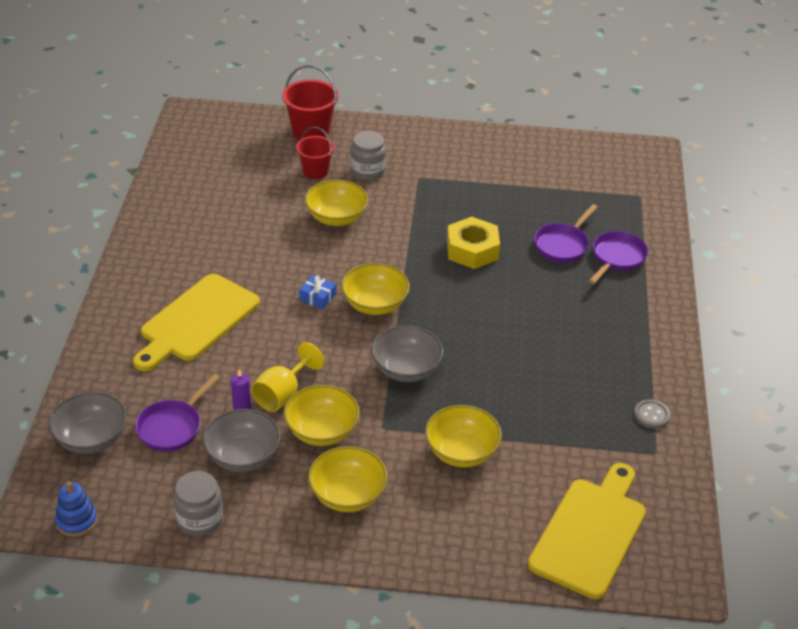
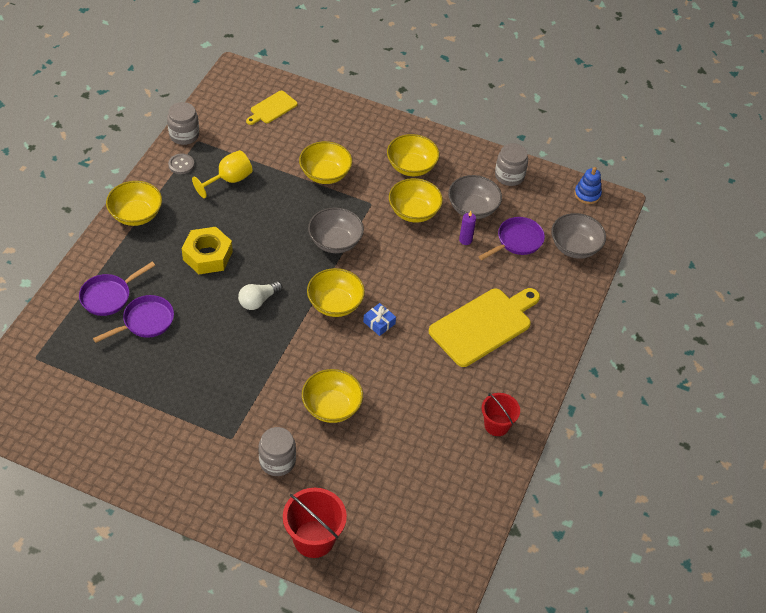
camera: 165 degrees left, 10 degrees up
yellow goblet [251,342,324,412] -> yellow goblet moved to [192,150,253,198]
red bucket [296,127,334,179] -> red bucket moved to [482,393,520,436]
yellow nut [447,217,500,269] -> yellow nut moved to [182,227,233,274]
yellow cutting board [528,463,646,599] -> yellow cutting board [246,91,298,125], size x0.52
none -> yellow bowl [106,181,162,226]
none -> grey jar [167,102,199,145]
none -> white light bulb [238,281,282,310]

